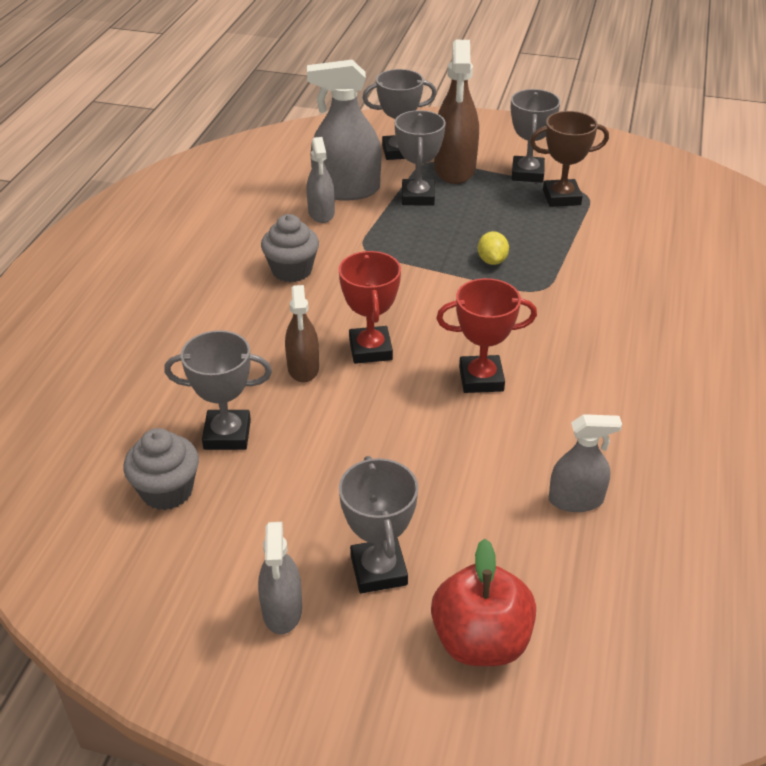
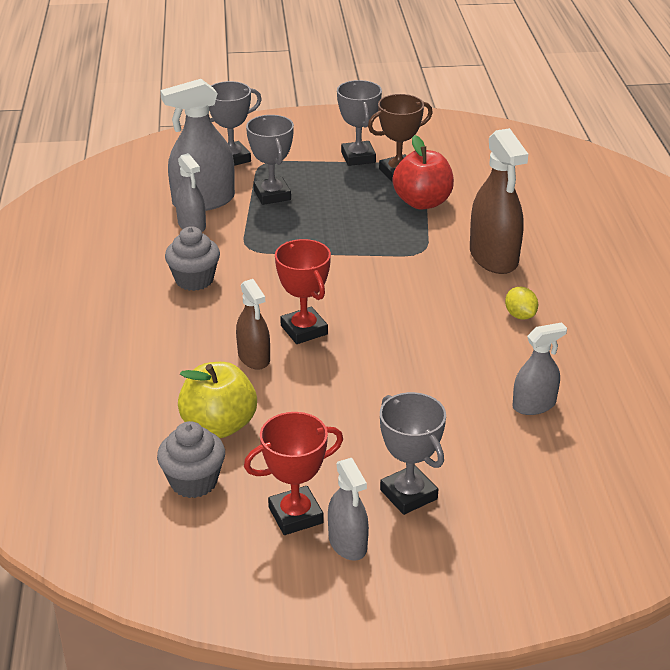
camera: 20 degrees left, 5 degrees down
grey trophy [164,330,272,450] -> yellow apple [178,362,257,438]
red apple [431,539,536,666] -> red apple moved to [392,135,454,210]
brown spray bottle [434,40,479,184] -> brown spray bottle moved to [470,128,528,274]
red trophy [436,278,537,393] -> red trophy moved to [244,412,343,535]
yellow lemon [478,231,509,265] -> yellow lemon moved to [505,287,538,320]

